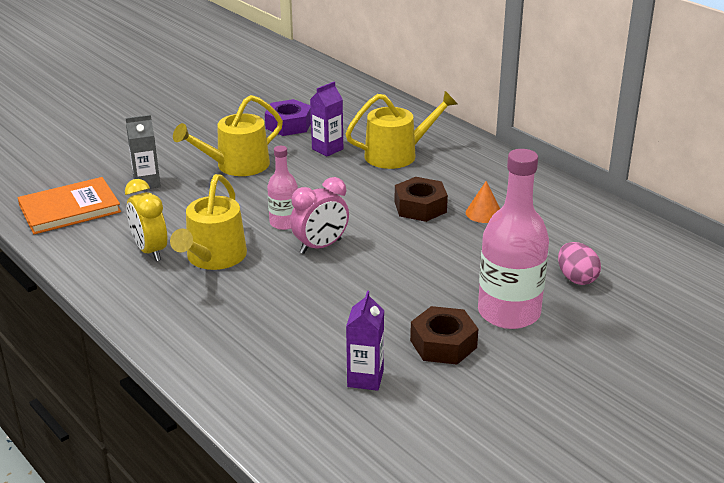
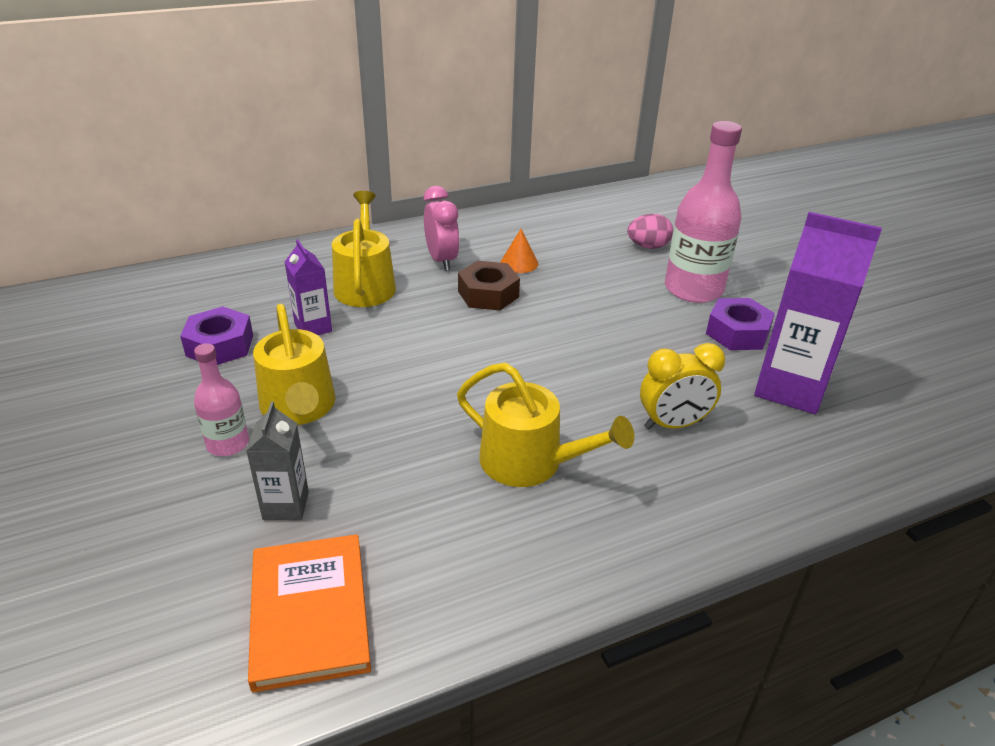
camera: 75 degrees left, 5 degrees up
yellow clock [125,179,167,261] -> yellow clock moved to [640,343,725,429]
pink bottle [267,146,298,230] -> pink bottle moved to [194,343,249,456]
pink clock [290,177,349,254] -> pink clock moved to [424,186,460,271]
purple carton [346,291,384,391] -> purple carton [754,212,882,414], size x1.88
brown nut [410,306,478,365] -> purple nut [706,298,775,350]

